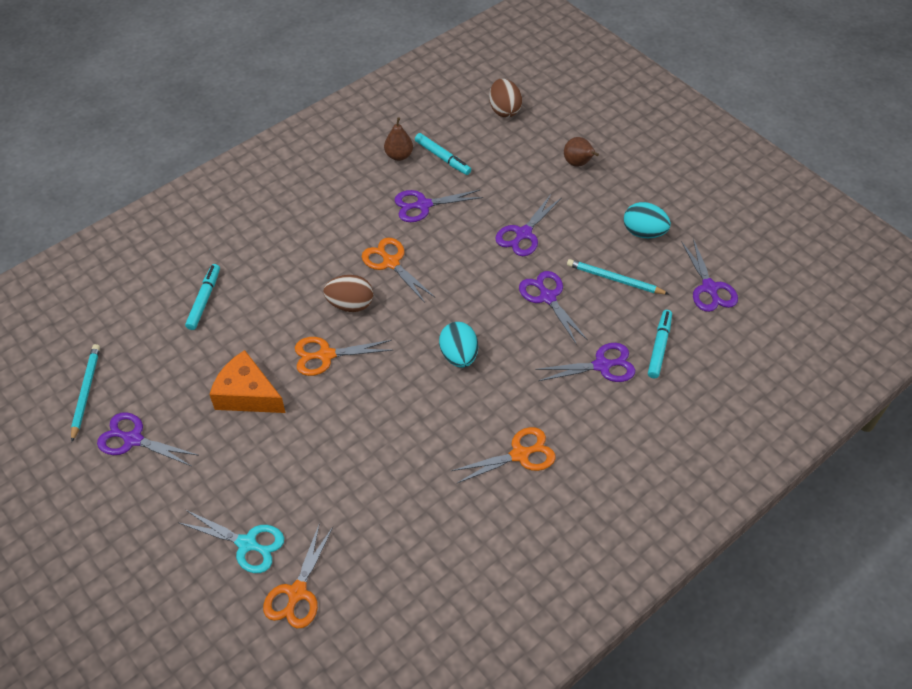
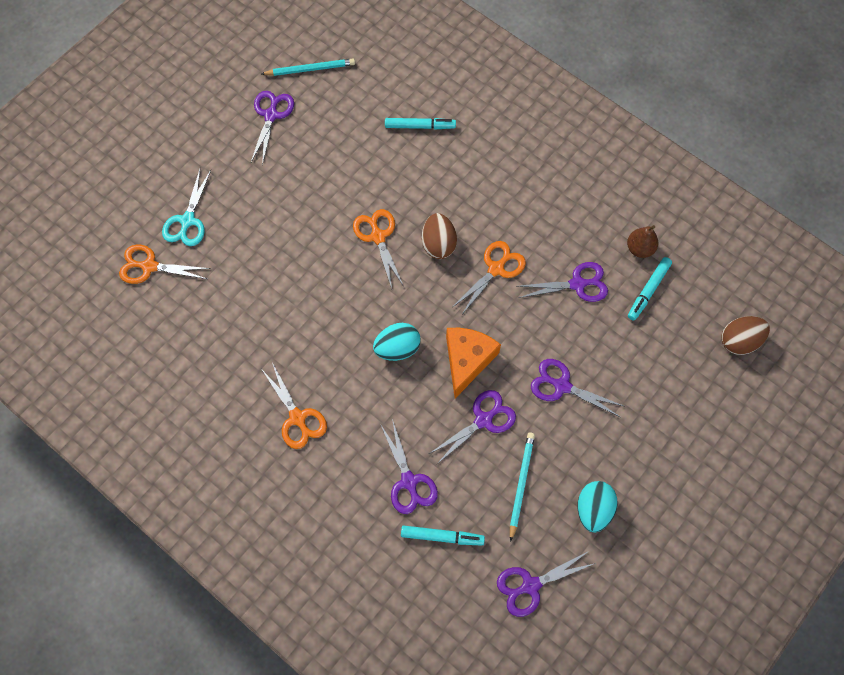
camera: 80 degrees right, 15 degrees up
orange cheese [210,350,286,413] -> orange cheese moved to [446,328,501,398]
purple scissors [394,189,484,222] -> purple scissors turned 105 degrees clockwise [517,262,608,302]
brown pear [564,137,599,167] -> none

